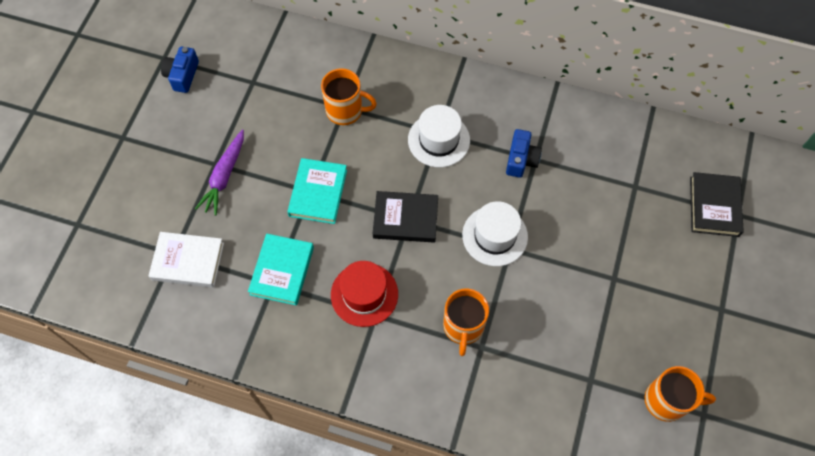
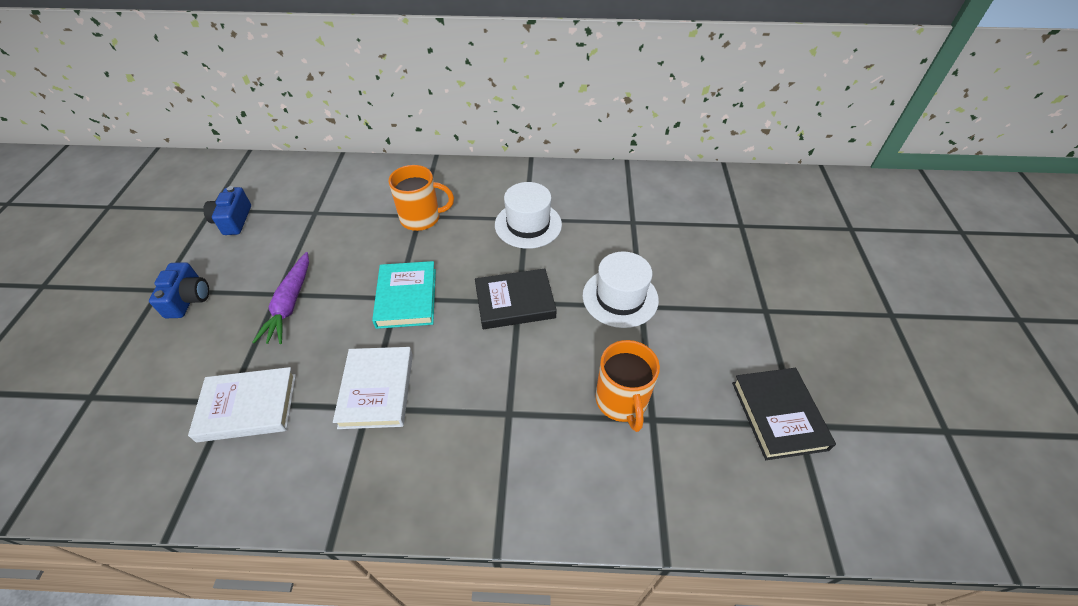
camera: 15 degrees left, 15 degrees down
turquoise book [248,233,314,306] -> white book [333,347,413,429]
red hat [331,261,398,327] -> none
blue camera [506,129,542,178] -> blue camera moved to [149,262,209,318]
orange mug [645,366,716,422] -> none
black book [690,172,744,237] -> black book moved to [732,368,836,460]

